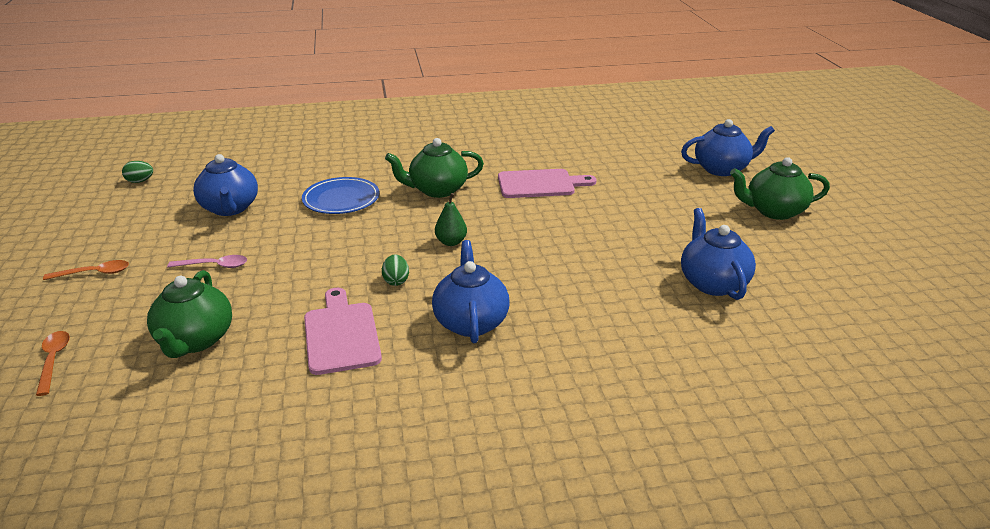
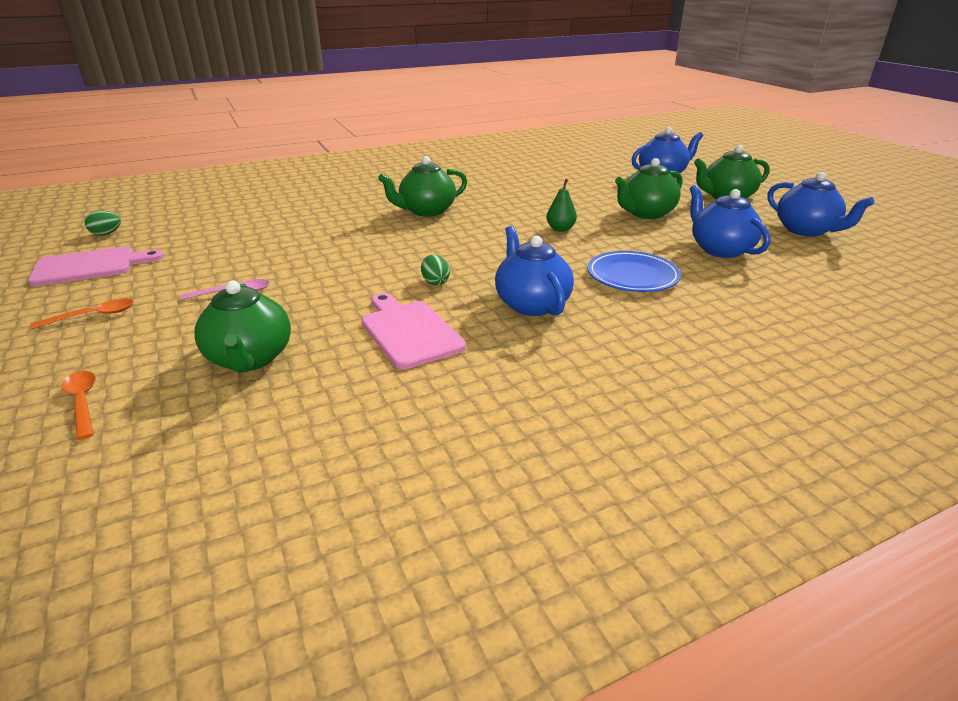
camera: 15 degrees left, 0 degrees up
blue teapot [193,154,258,216] -> blue teapot moved to [768,172,874,237]
blue plate [302,177,379,214] -> blue plate moved to [587,251,681,292]
green pear [435,193,467,246] -> green pear moved to [547,179,577,232]
pink cutting board [498,169,596,198] -> pink cutting board moved to [28,246,164,286]
none -> green teapot [615,158,683,219]

